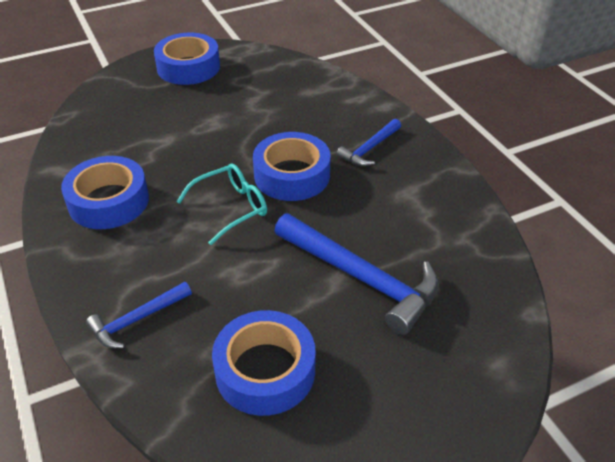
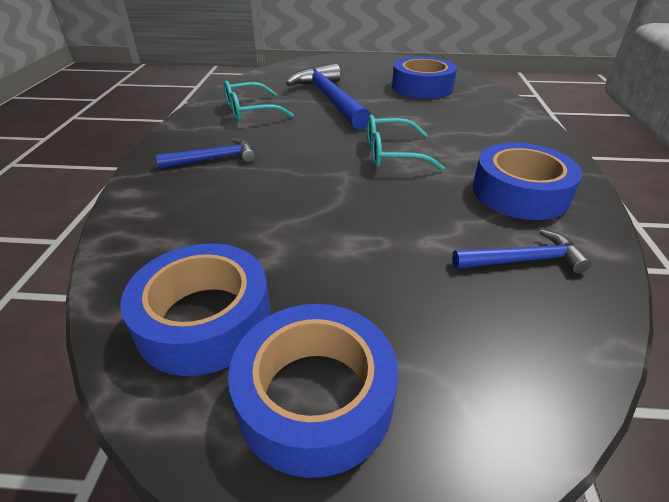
camera: 150 degrees left, 5 degrees down
blue hammer [86,282,192,348] -> blue hammer moved to [452,230,591,273]
blue tape [253,132,331,201] -> blue tape moved to [120,243,271,376]
none -> turquoise glasses [224,81,294,122]

